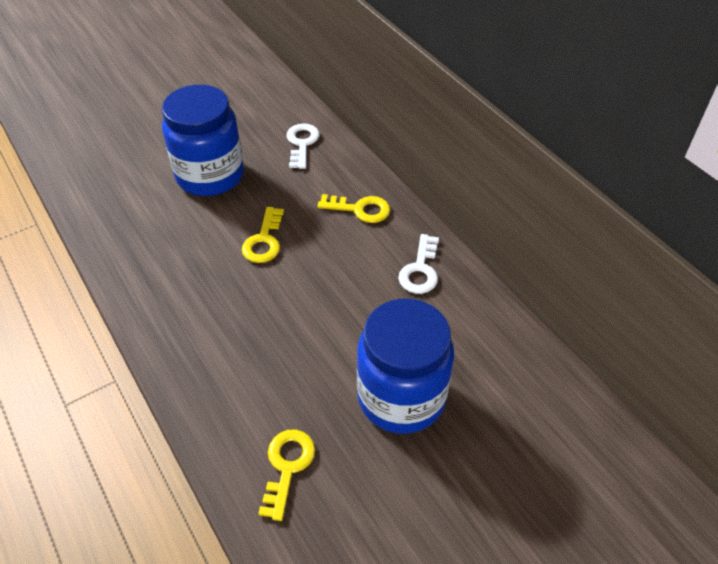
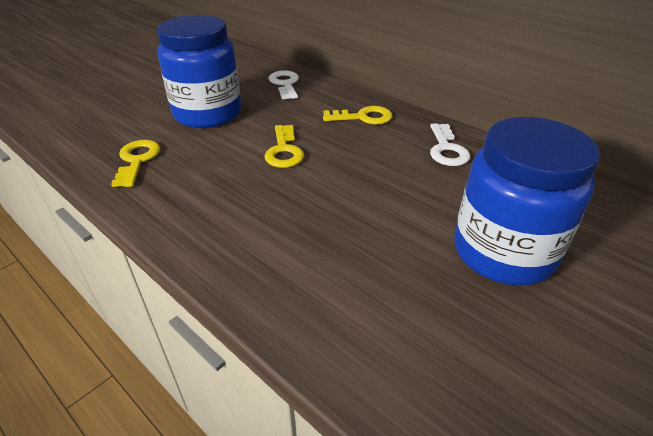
camera: 15 degrees left, 10 degrees down
yellow key [258,429,315,521] -> yellow key moved to [111,140,160,187]

